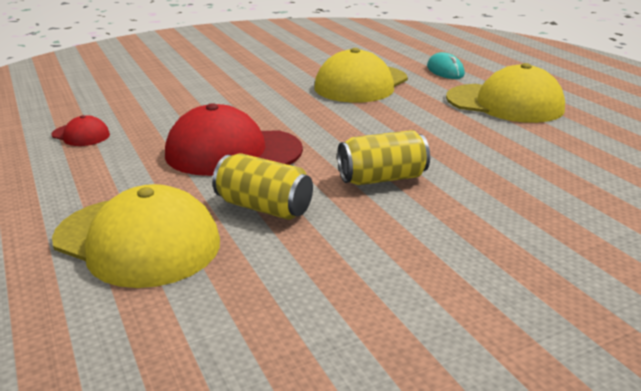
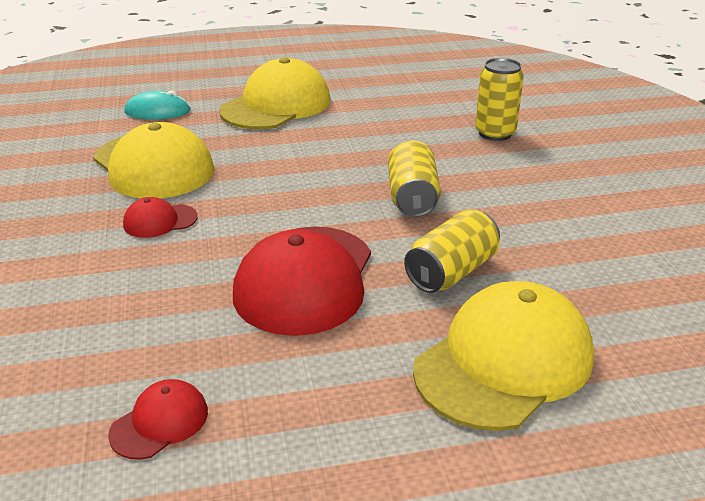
camera: 75 degrees left, 5 degrees up
none -> red cap [123,197,198,238]
none -> yellow can [475,58,524,141]

